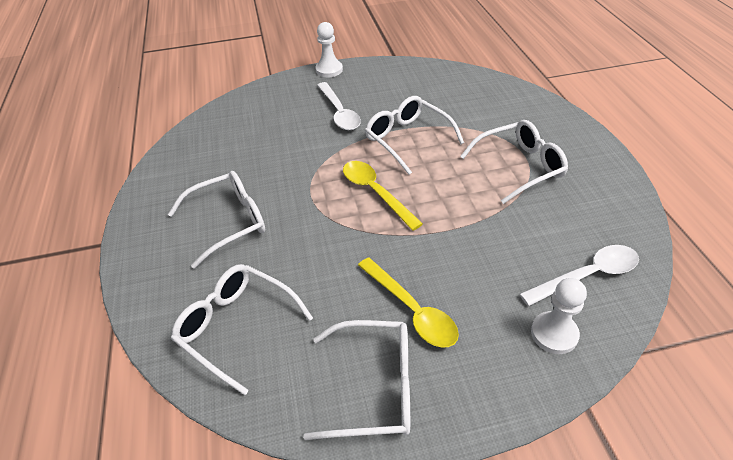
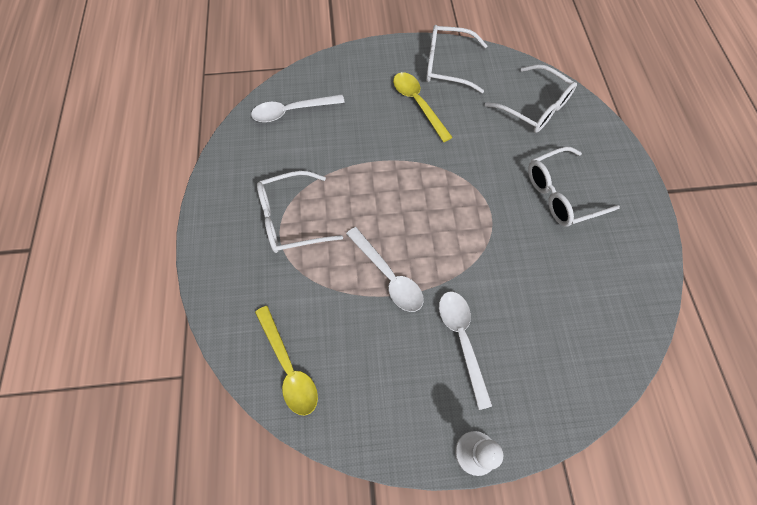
camera: 175 degrees left, 20 degrees up
yellow spoon [343,161,423,231] -> yellow spoon moved to [255,306,318,416]
white glasses [365,96,464,175] -> white spoon [346,227,424,312]
white pawn [531,278,587,354] -> none

